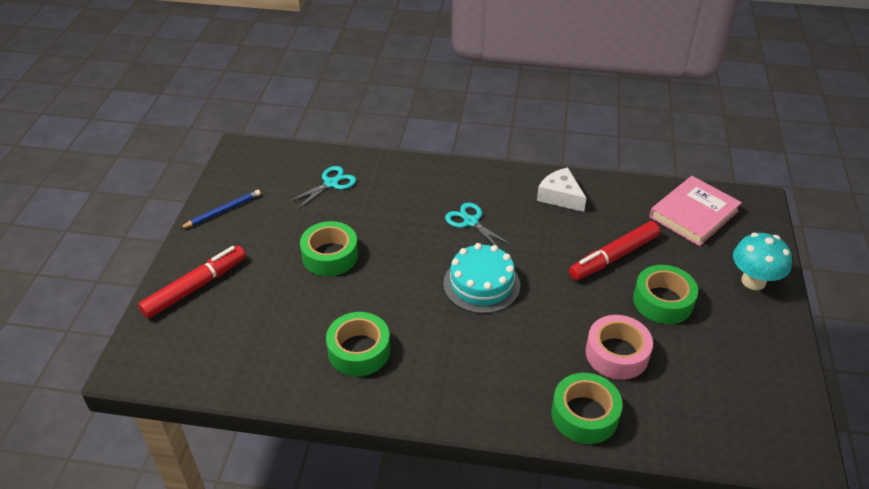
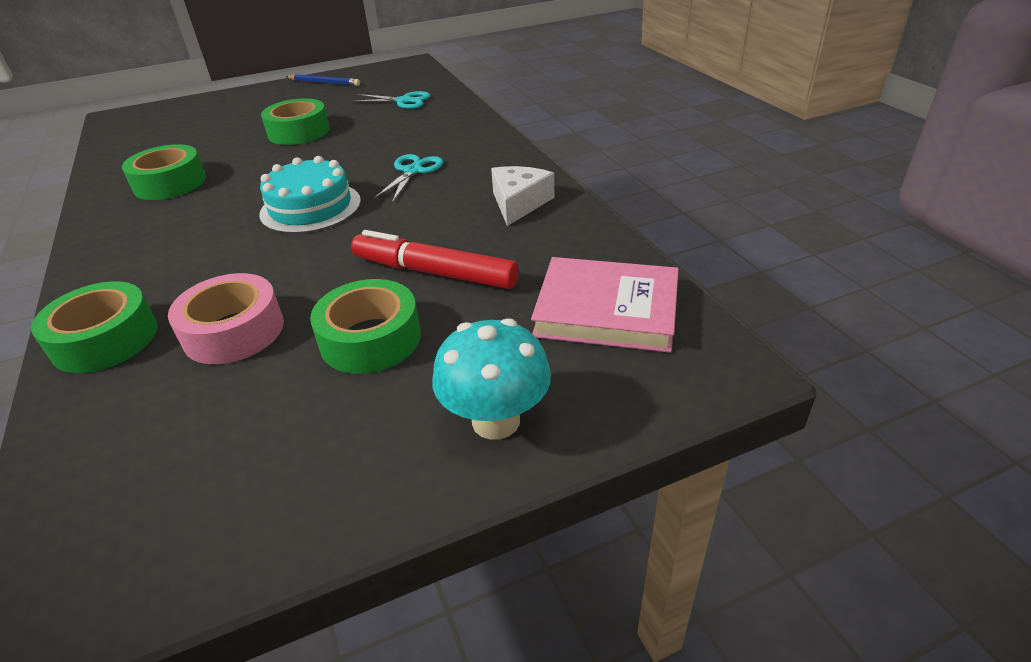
camera: 60 degrees right, 5 degrees down
red marker [138,246,246,318] -> none

